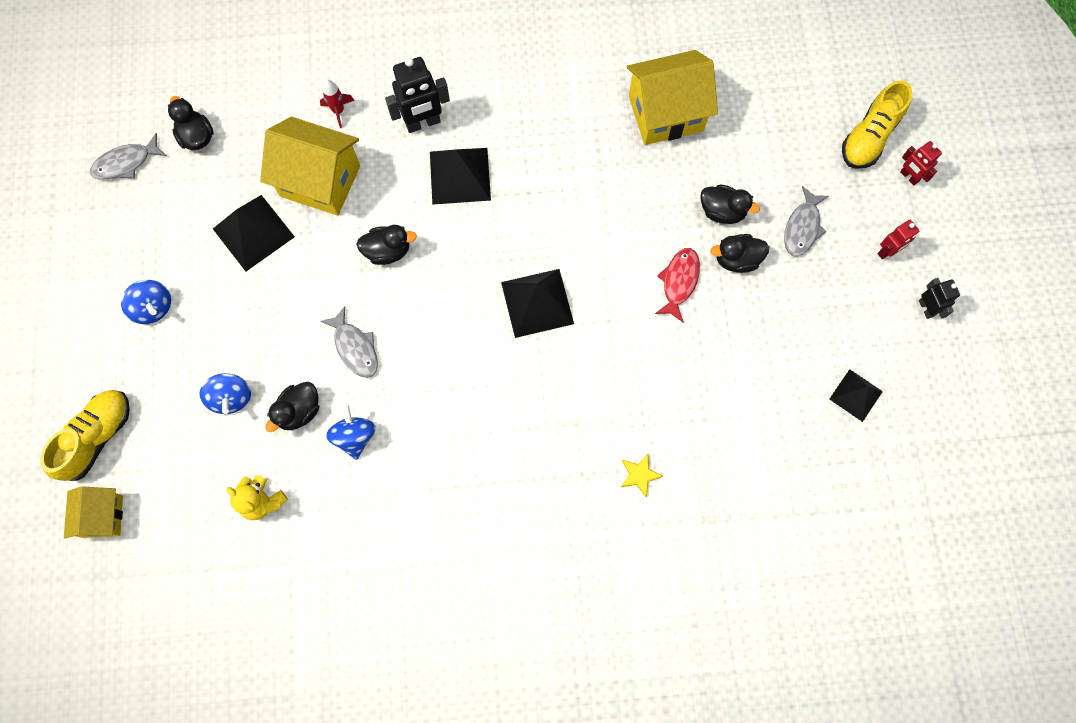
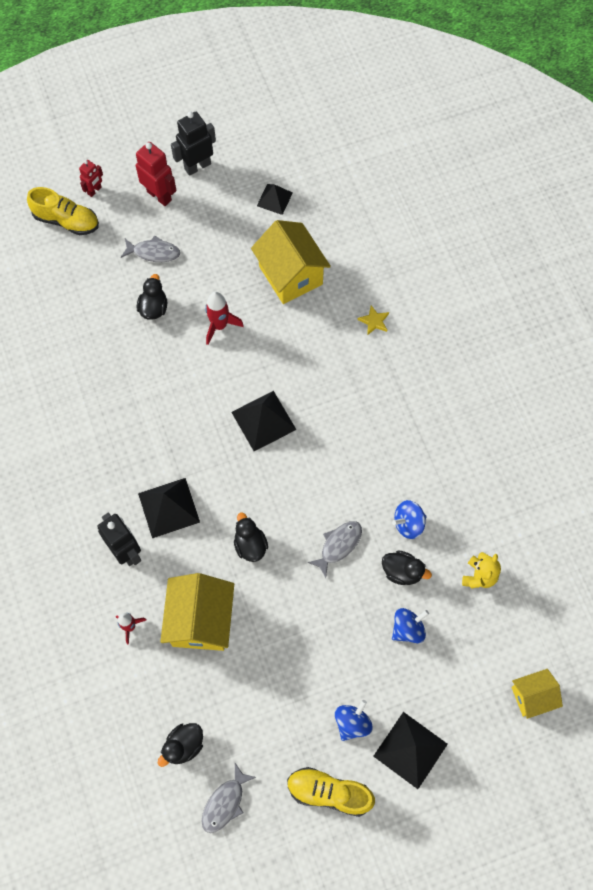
camera: 105 degrees left, 5 degrees down
yellow shoe [40,390,130,481] -> yellow shoe moved to [287,767,375,817]
grey fish [90,133,166,180] -> grey fish turned 75 degrees clockwise [201,763,256,833]
black pyramid [213,195,295,271] -> black pyramid moved to [373,712,448,789]
yellow house [627,50,718,145] -> yellow house moved to [251,220,331,304]
red fish [655,248,700,322] -> red rocket [205,292,244,345]
black duck [710,234,769,273] -> none
red robot [878,220,919,259] -> red robot [136,142,177,206], size x1.72
black robot [919,278,960,319] -> black robot [171,111,216,176], size x1.72

